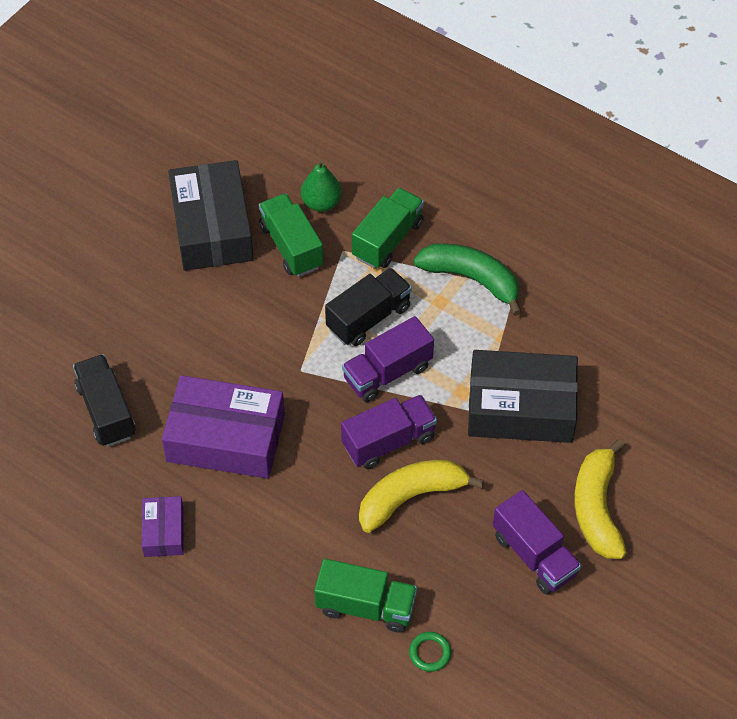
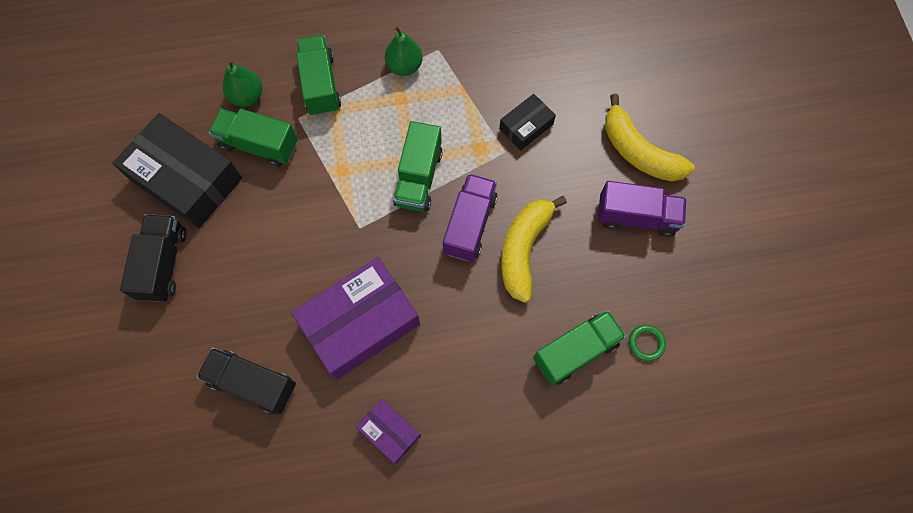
camera: 45 degrees left, 15 degrees up
black truck [325,268,412,346] -> black truck moved to [120,214,187,302]
purple truck [342,316,434,402] -> green truck [393,121,443,212]
green banana [413,243,522,316] -> green pear [385,26,422,76]
black box [468,350,578,443] -> black box [499,94,556,150], size x0.50

